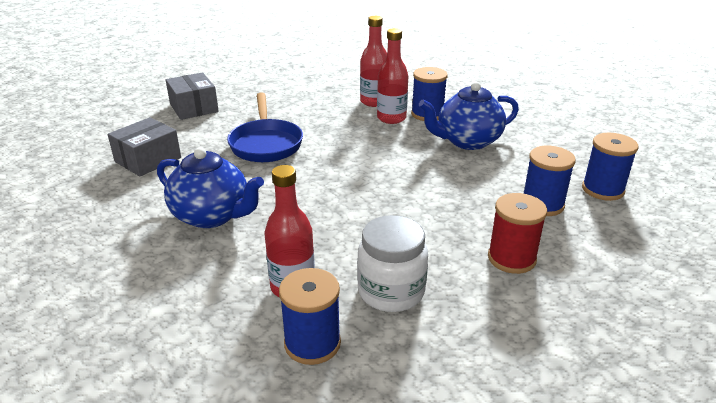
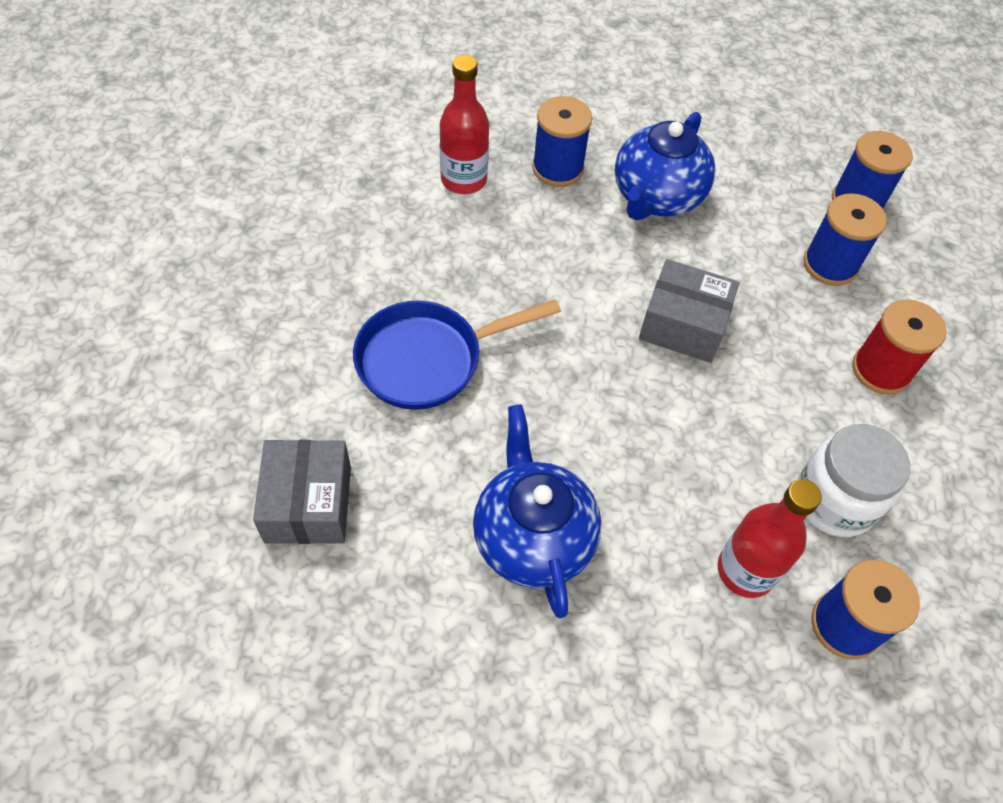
camera: 45 degrees left, 25 degrees up
blue teapot [157,147,264,228] -> blue teapot turned 90 degrees counterclockwise [473,405,602,618]
grey box [166,72,219,120] -> grey box moved to [639,259,739,363]
blue pan [227,93,303,162] -> blue pan turned 120 degrees clockwise [353,299,561,410]
red bottle [377,28,408,124] -> none

